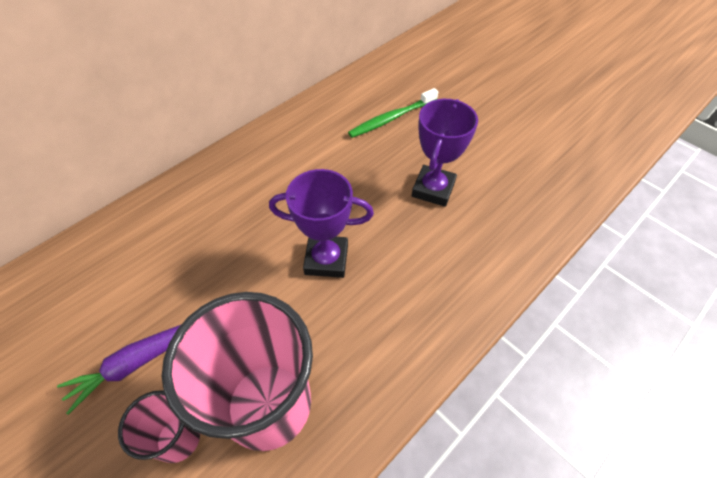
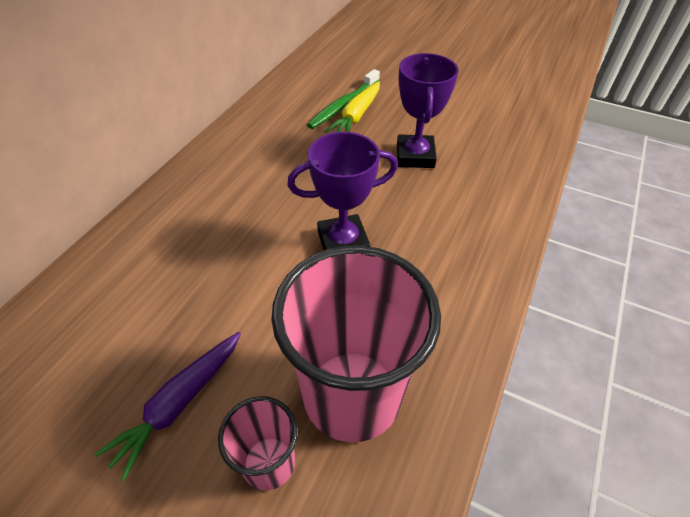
camera: 20 degrees left, 5 degrees down
none -> yellow carrot [325,81,380,133]

